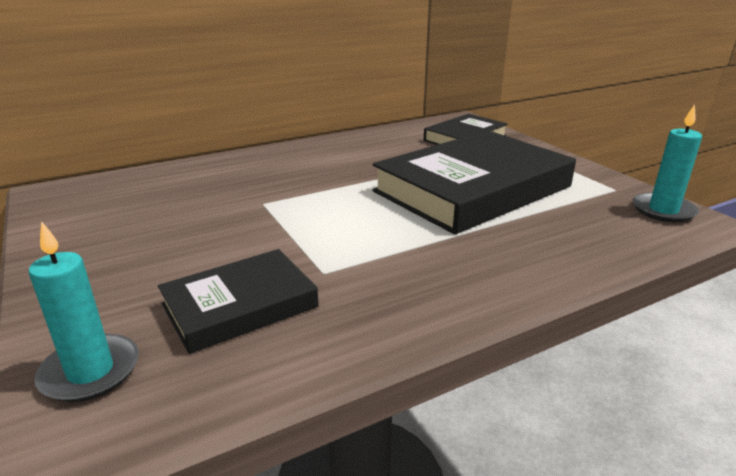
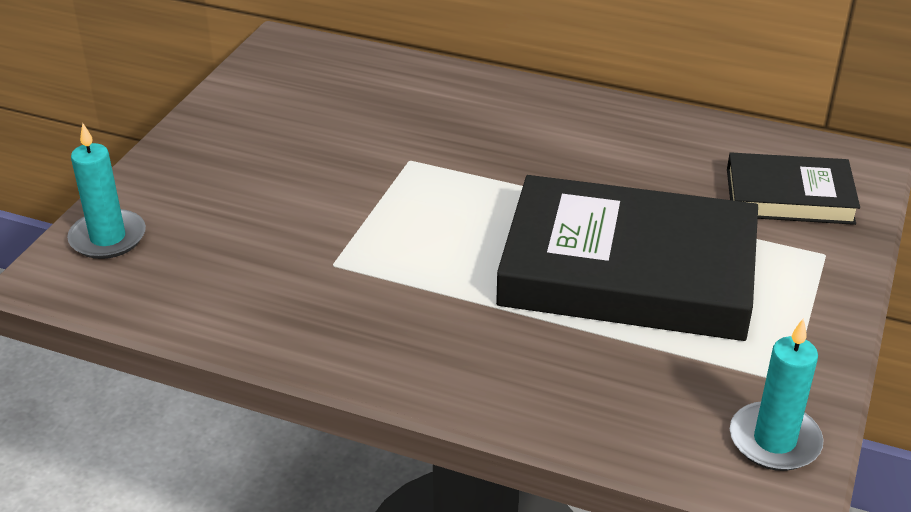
camera: 50 degrees right, 10 degrees up
black book [158,249,319,354] -> none

